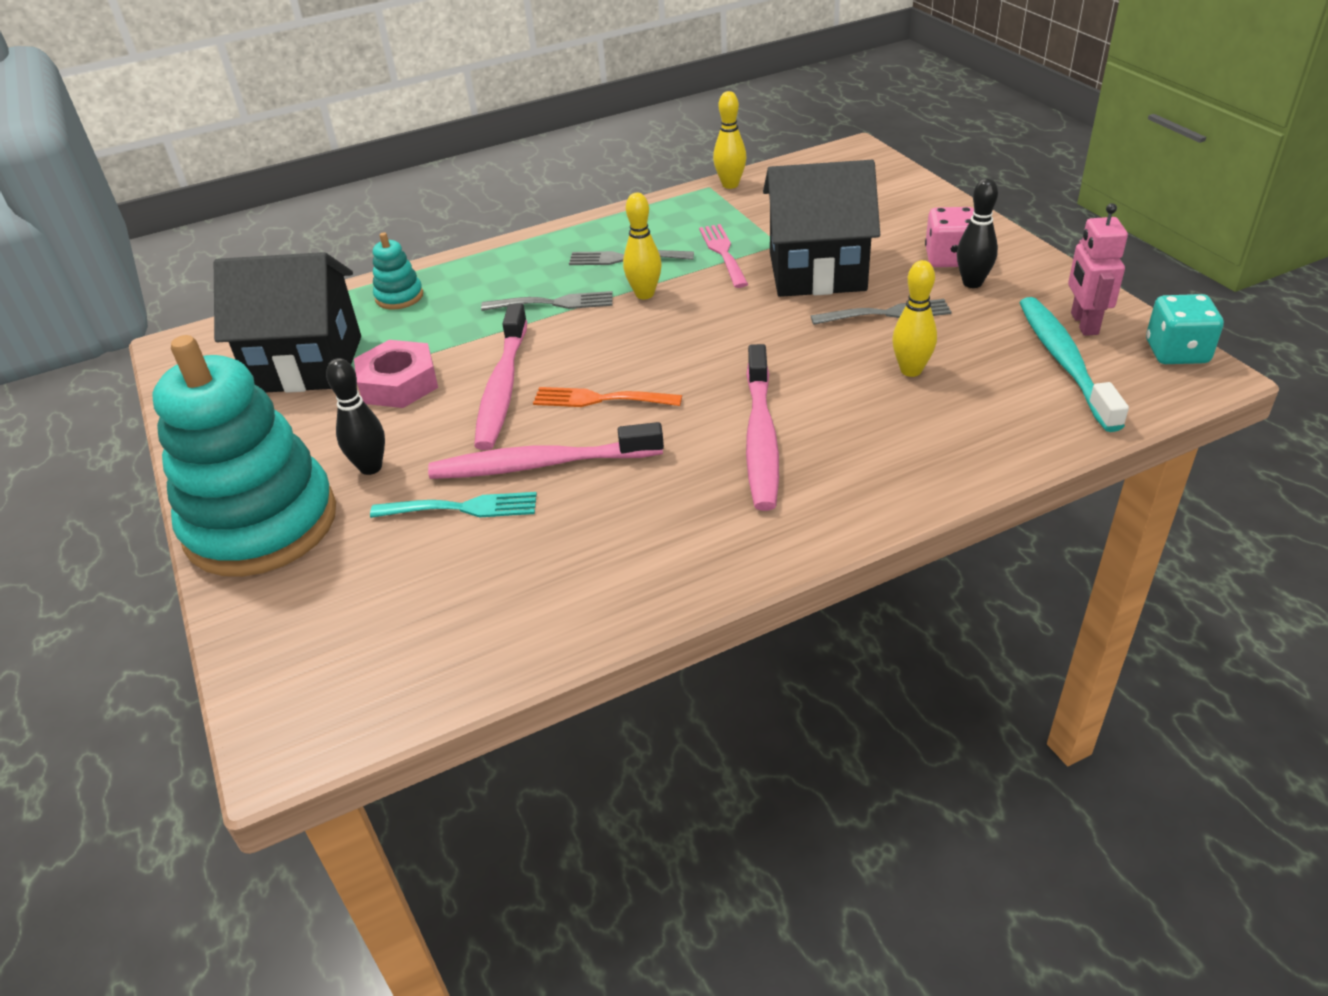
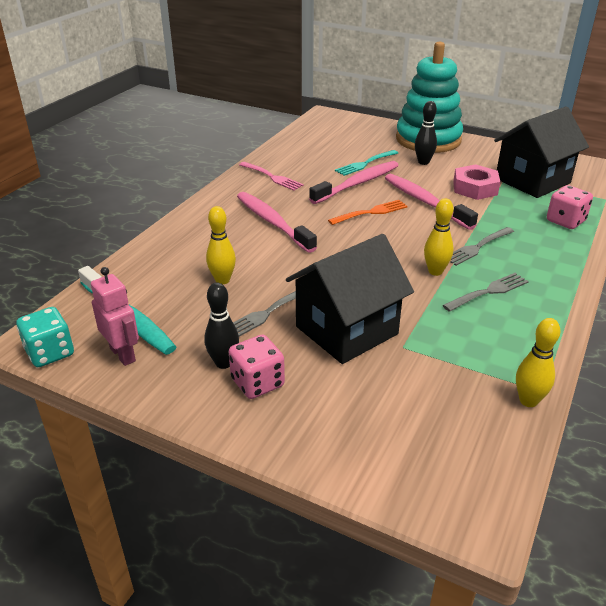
camera: 140 degrees right, 5 degrees down
turquoise stacking toy [373,232,423,309] -> pink dice [547,185,593,229]
pink fork [699,224,748,288] -> pink fork moved to [239,162,304,191]

